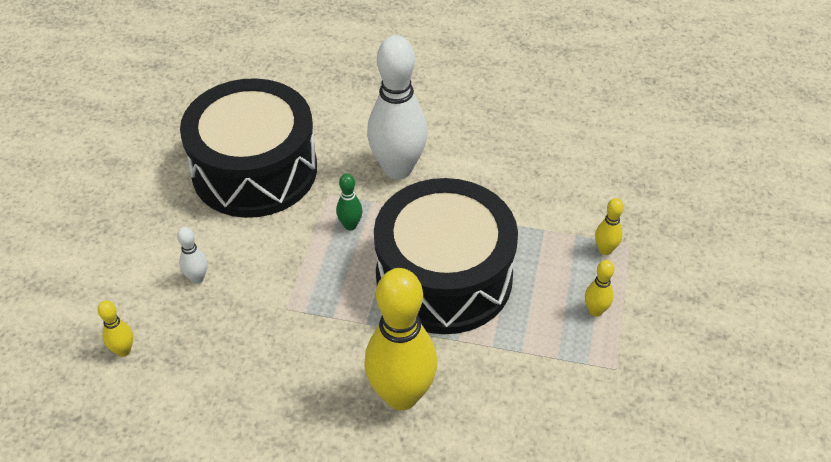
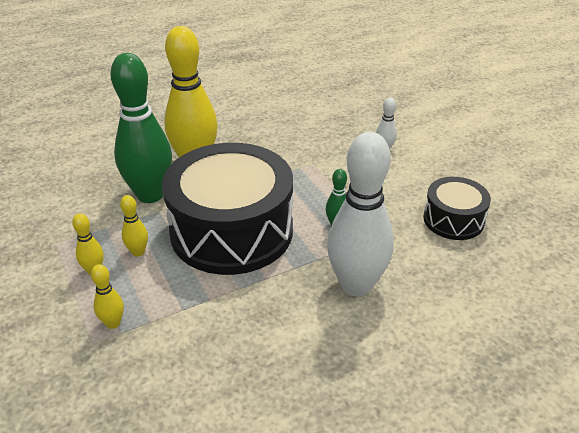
camera: 140 degrees right, 10 degrees down
yellow bowling pin [98,301,133,357] -> yellow bowling pin moved to [120,195,148,257]
black drum [180,78,317,218] -> black drum [423,177,491,240], size x0.50
none -> green bowling pin [110,53,172,203]

